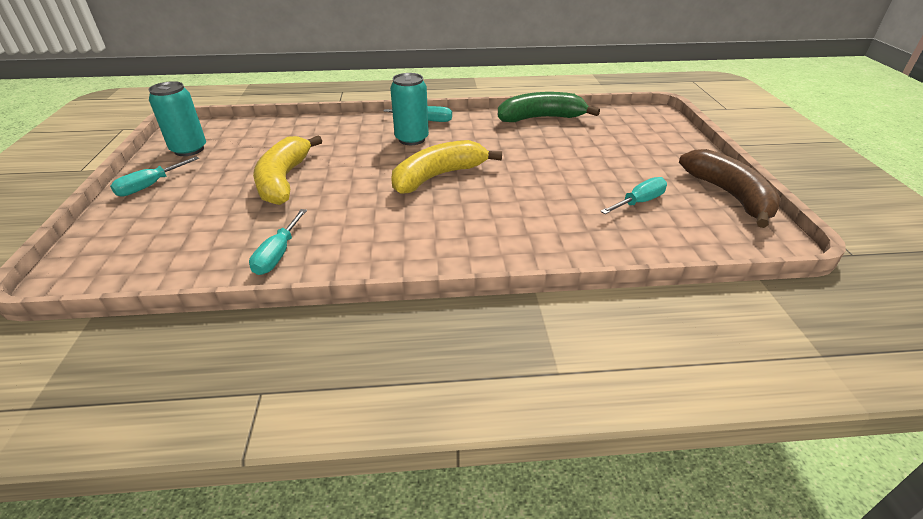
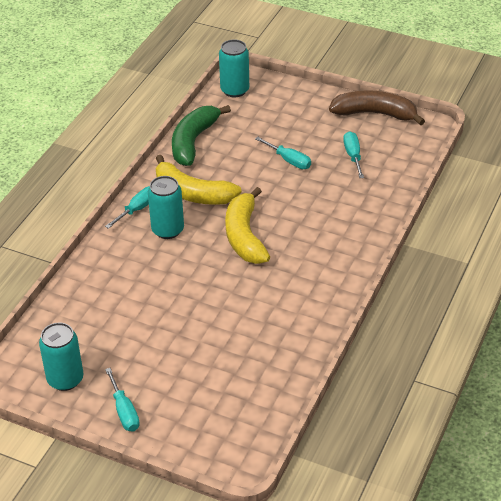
camera: 60 degrees left, 5 degrees up
turquoise screwdriver [249,209,307,275] -> turquoise screwdriver moved to [255,137,311,169]
yellow banana [253,136,322,205] -> yellow banana moved to [156,155,242,205]
none -> turquoise can [219,39,249,97]

